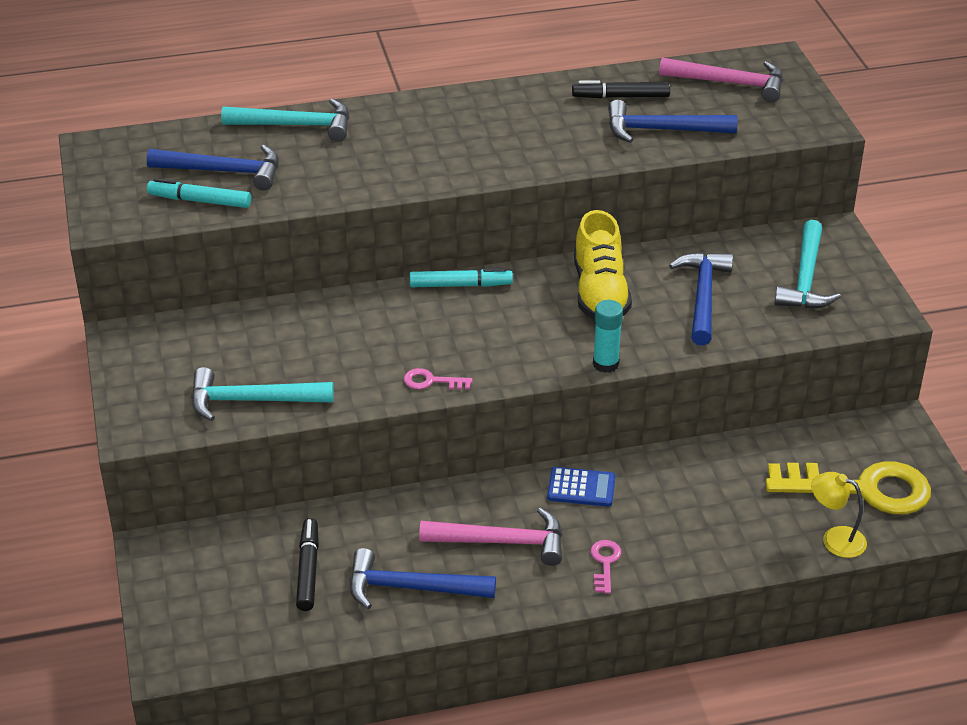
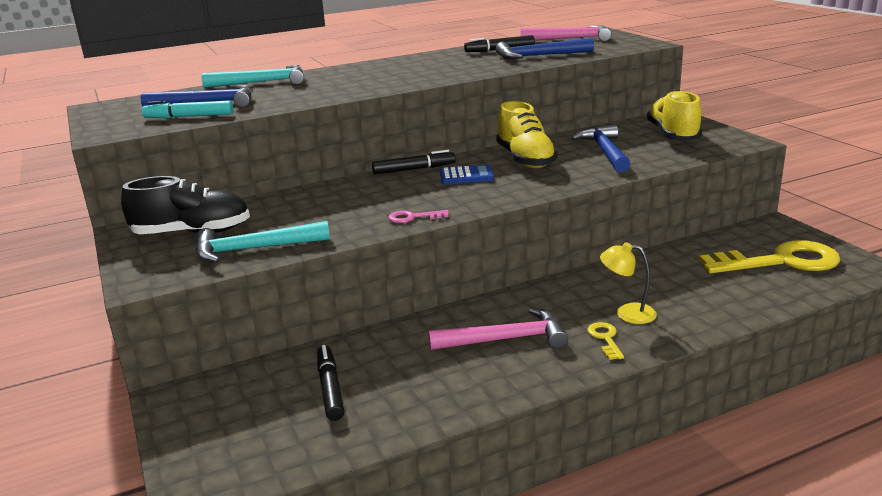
camera: 10 degrees left, 15 degrees down
blue hammer [350,548,496,609] -> none
turquoise marker [410,268,513,287] -> black marker [372,150,456,175]
blue calculator [547,467,615,507] -> blue calculator moved to [440,165,494,184]
pink key [590,540,621,594] -> yellow key [588,322,624,360]
turquoise glue stick [593,300,623,373] -> none
turquoise hammer [774,220,841,309] -> yellow shoe [647,90,702,141]
yellow lamp [811,472,867,558] -> yellow lamp moved to [600,242,657,324]
none -> black shoe [121,176,250,234]

